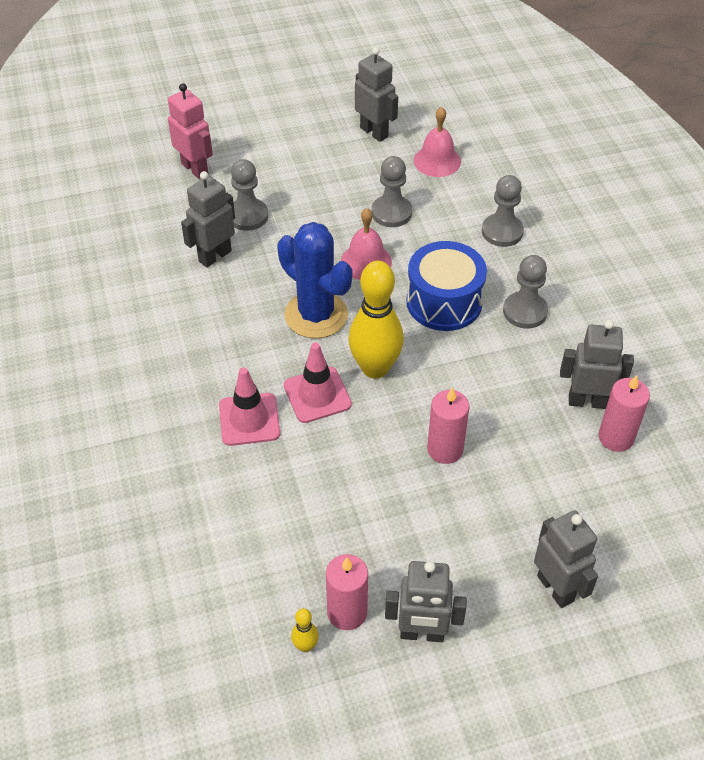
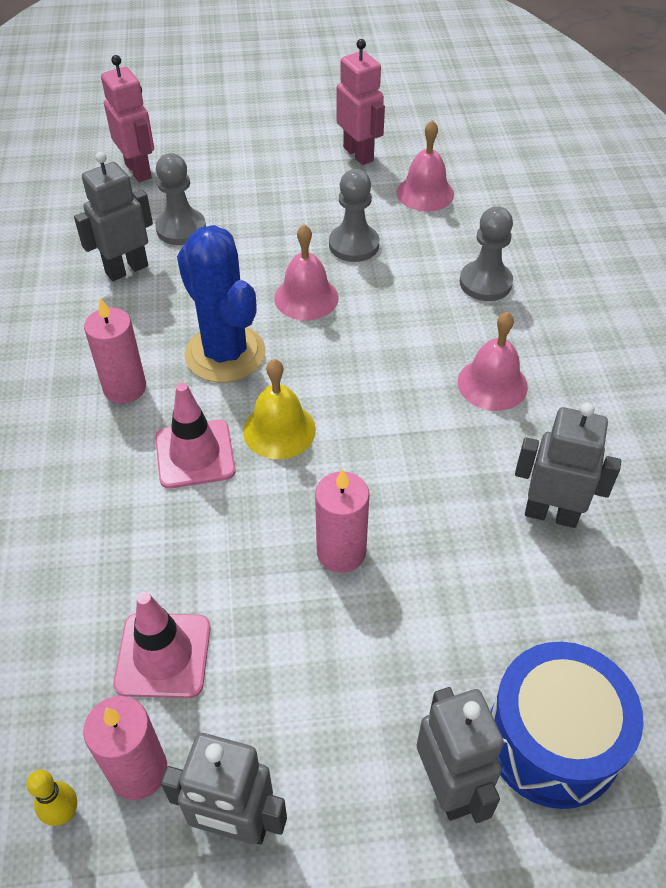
camera: 10 degrees right, 0 degrees up
pink traffic cone [219,367,280,446] -> pink traffic cone moved to [113,592,211,698]
yellow bowling pin [348,261,404,379] -> yellow bell [243,359,316,459]
grey robot [355,47,398,142] -> pink robot [336,39,385,165]
blue drum [406,241,487,331] -> blue drum moved to [490,642,644,809]
grey pawn [503,255,548,329] -> pink bell [458,312,528,411]
pink candle [599,375,650,452] -> pink candle moved to [84,298,146,403]

